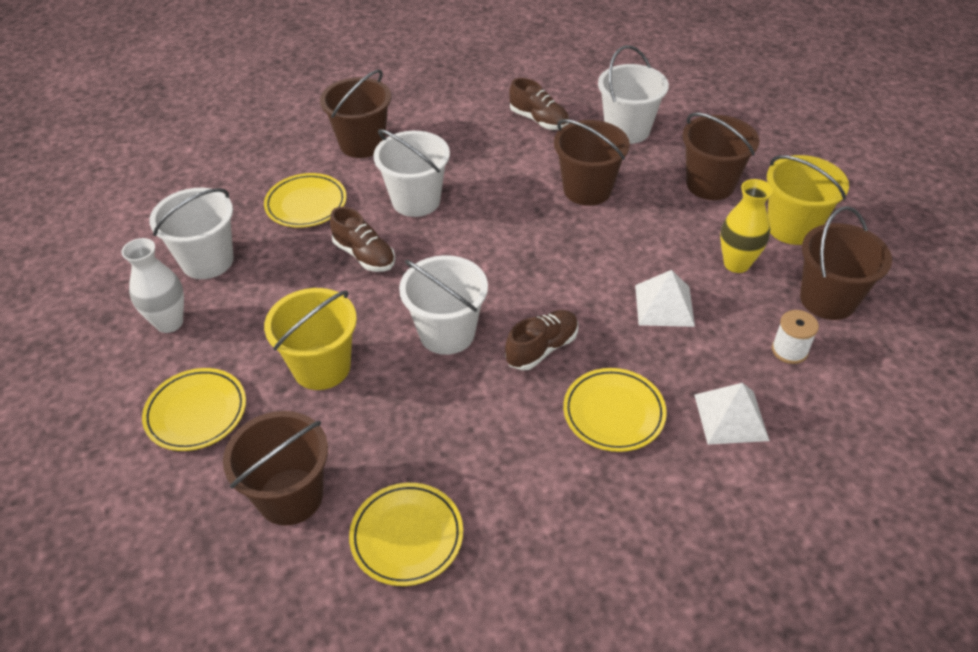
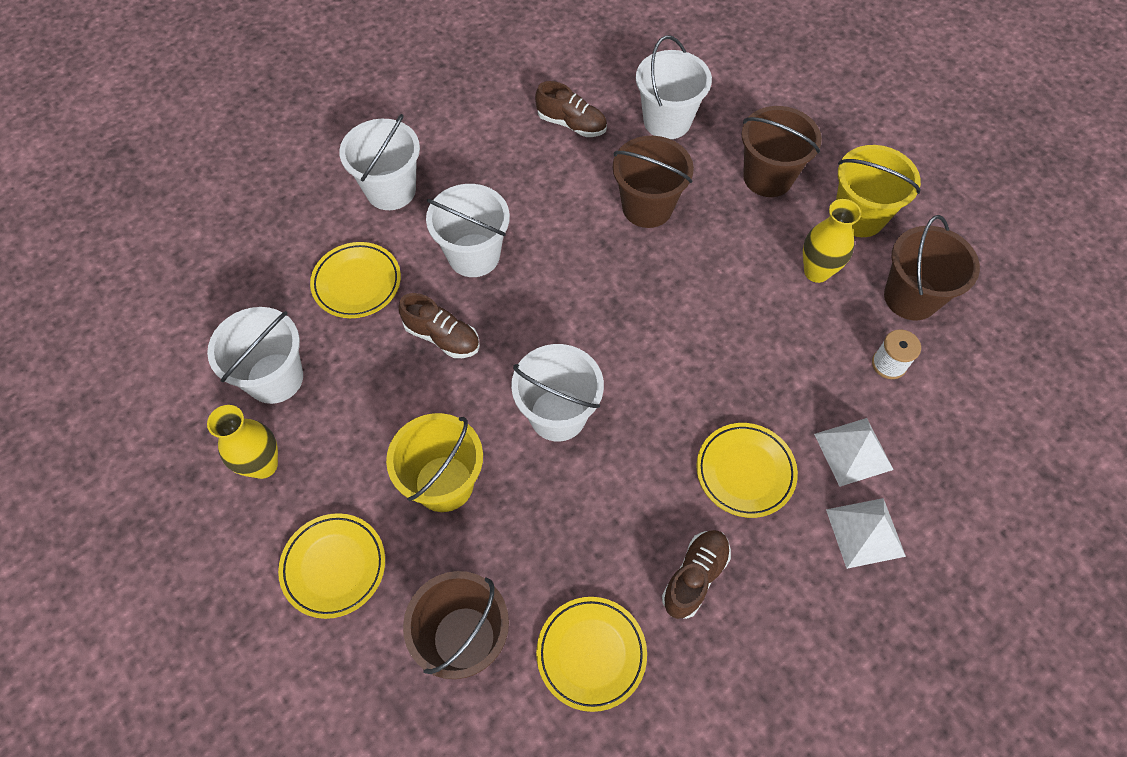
camera: 15 degrees left, 15 degrees up
white vase [122,238,184,333] -> yellow vase [207,405,278,479]
brown bucket [320,70,391,158] -> white bucket [339,114,420,210]
brown shoe [505,310,578,370] -> brown shoe moved to [662,530,731,619]
white pyramid [635,270,695,327] -> white pyramid moved to [826,498,906,569]

